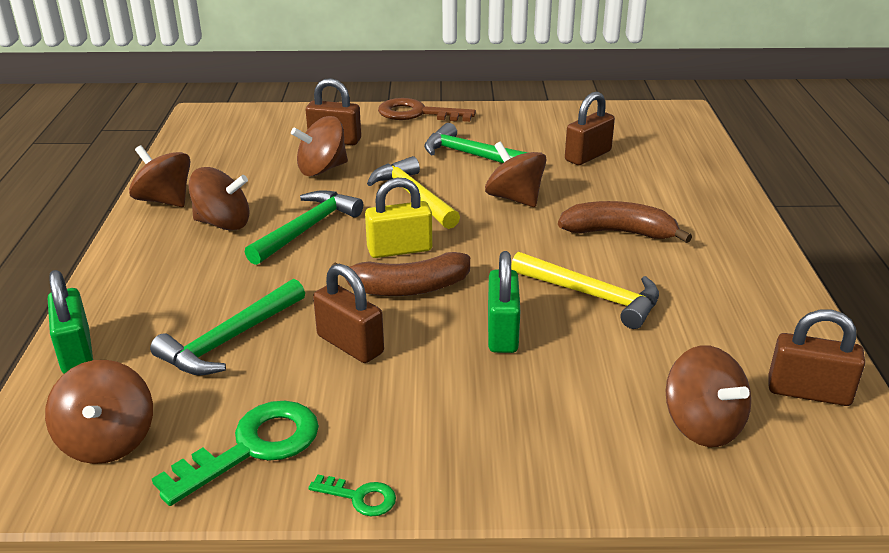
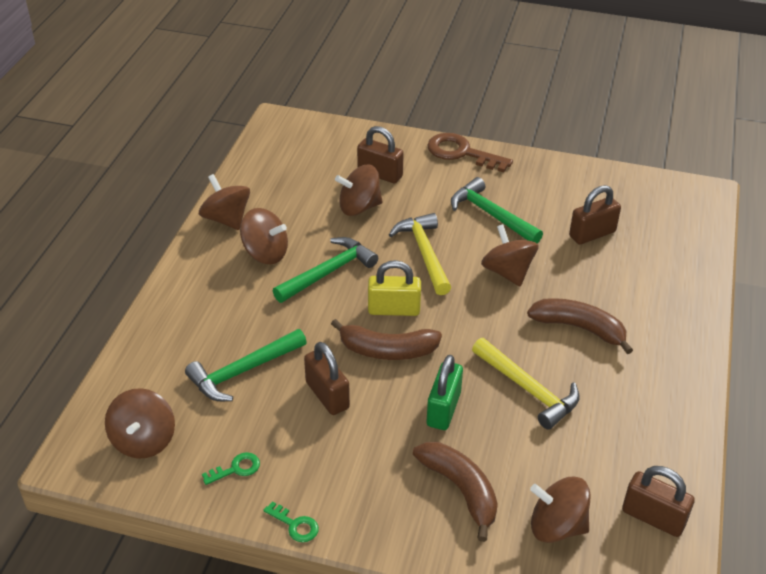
camera: 15 degrees right, 10 degrees up
green padlock [48,270,93,374] -> none
green key [152,401,319,506] -> green key [202,452,260,485], size x0.49
brown spinning top [666,345,751,447] -> brown spinning top turned 120 degrees clockwise [530,477,591,543]
none -> brown banana [413,442,498,542]

